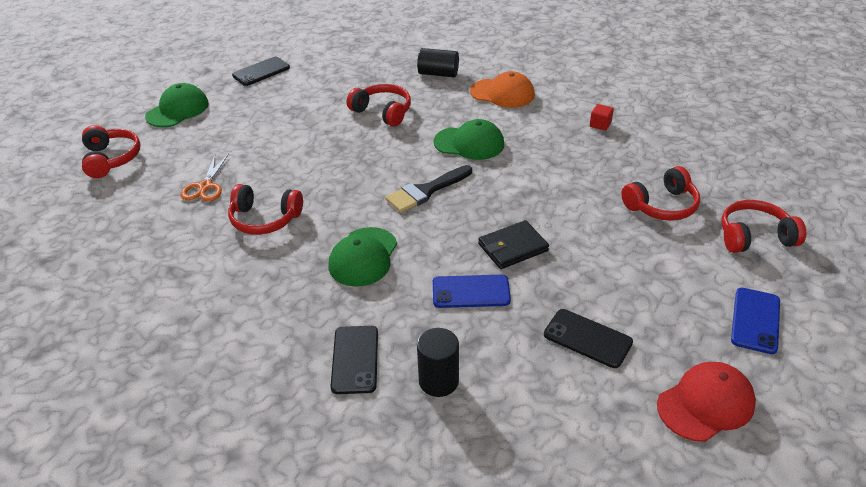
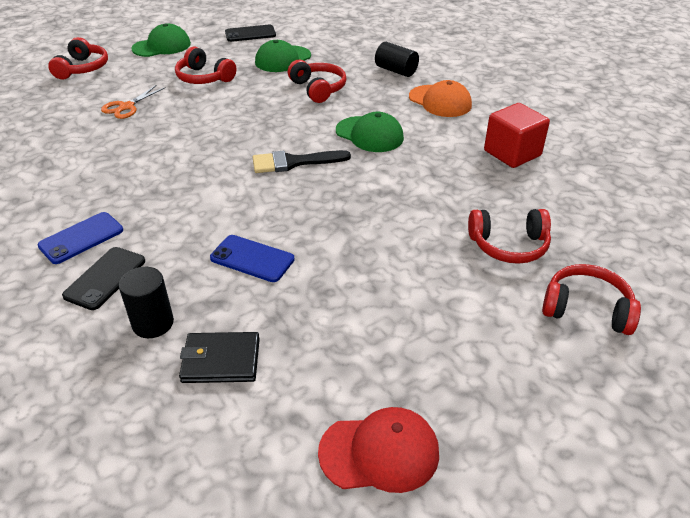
camera: 25 degrees right, 0 degrees up
red headphones [228,184,303,235] -> red headphones moved to [175,46,236,84]
green cap [328,227,397,287] -> green cap moved to [255,40,311,72]
black wallet [478,220,549,269] -> black wallet moved to [179,332,260,383]
black phone [544,309,633,368] -> none
red cube [590,104,614,131] -> red cube [484,103,550,168], size x2.20
blue phone [731,288,780,354] -> blue phone moved to [38,212,123,264]

